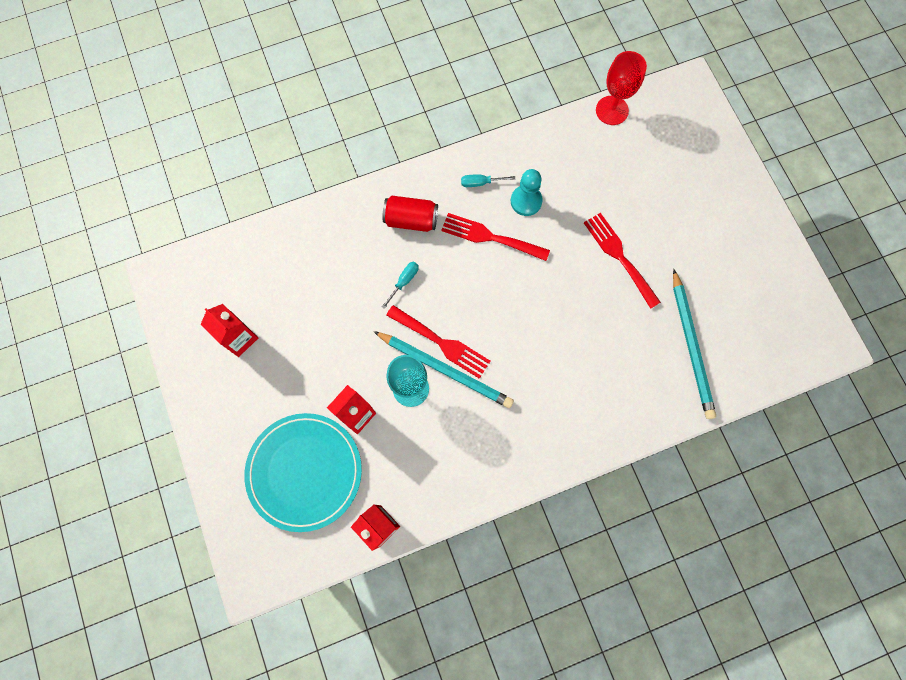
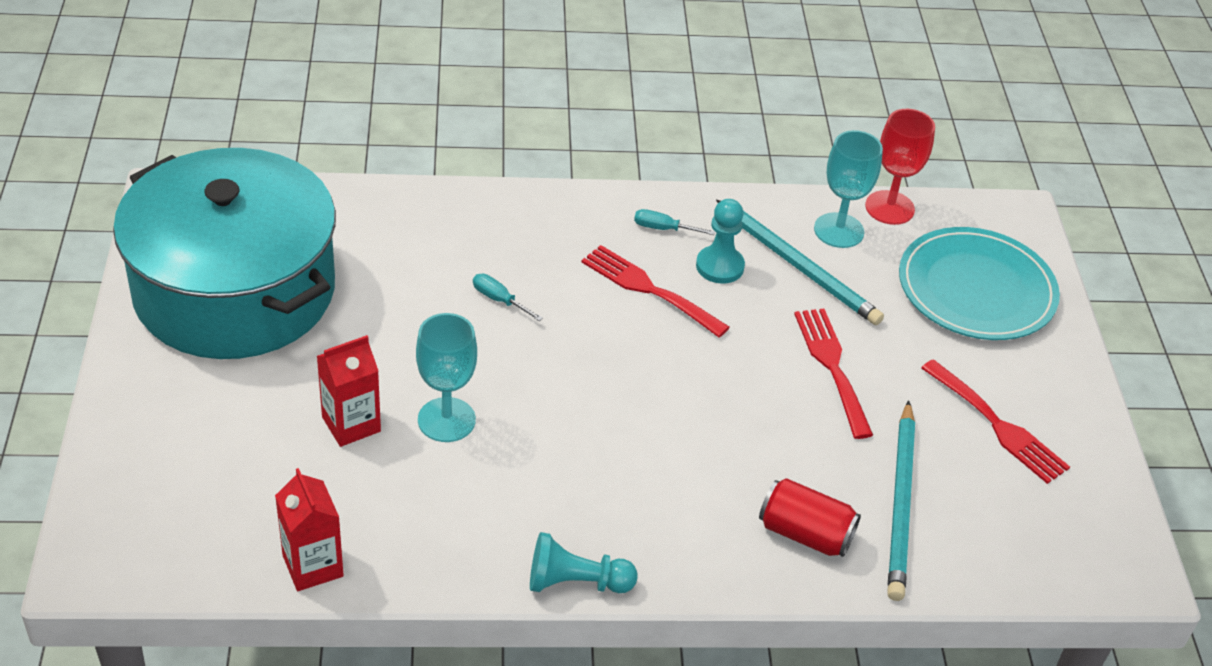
camera: 15 degrees right, 30 degrees down
red carton [200,304,258,357] -> turquoise pot [113,148,336,359]
turquoise plate [244,413,362,532] -> turquoise plate moved to [899,227,1060,340]
turquoise pencil [373,331,514,408] -> turquoise pencil moved to [716,200,884,325]
turquoise screwdriver [382,262,419,309] -> turquoise screwdriver turned 105 degrees counterclockwise [473,274,543,321]
red can [383,195,438,232] -> red can moved to [759,478,861,557]
red fork [386,305,490,379] -> red fork moved to [921,359,1070,484]
none -> turquoise pawn [530,532,638,593]
none -> turquoise goblet [814,130,883,248]

